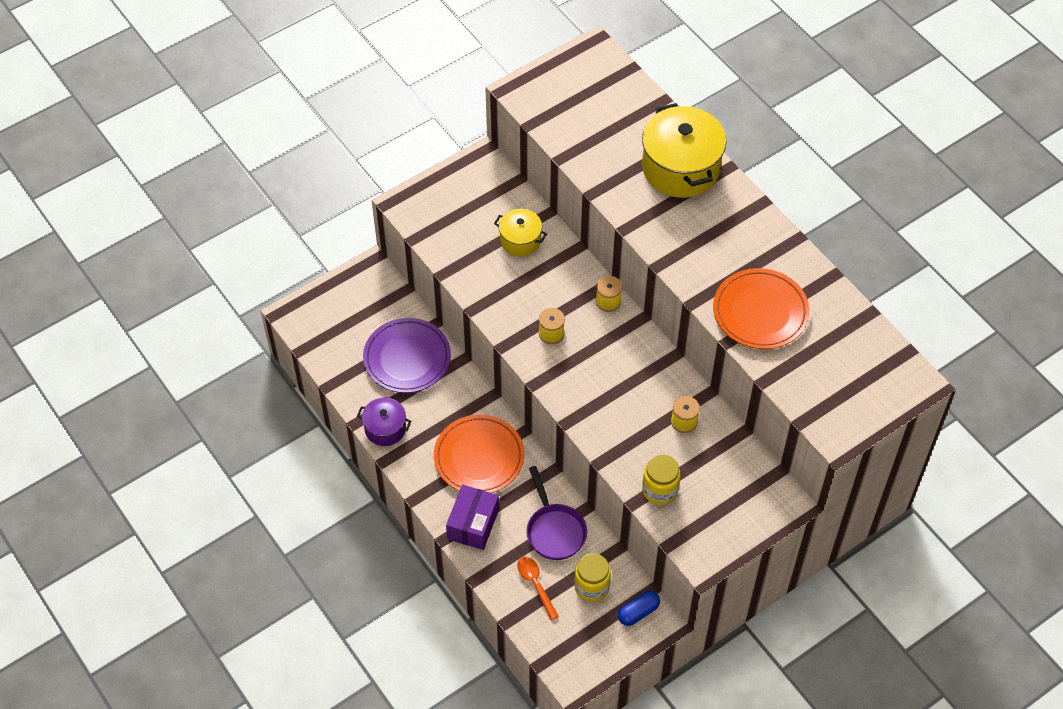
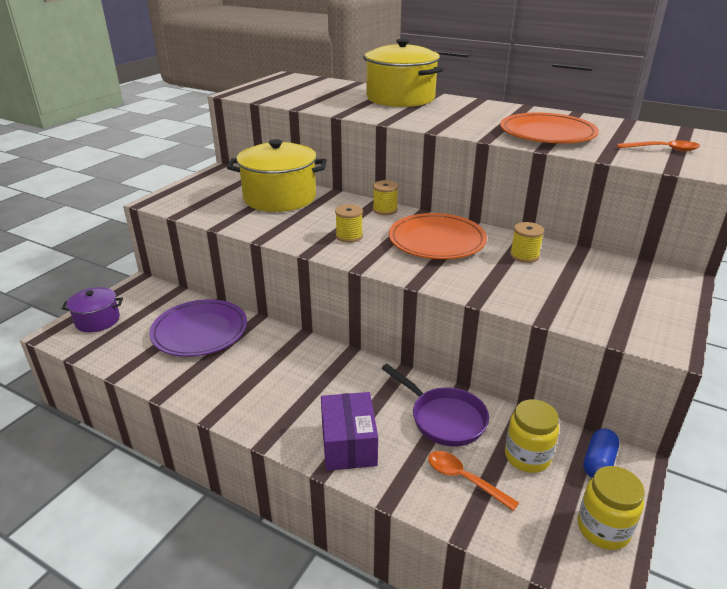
camera: 25 degrees left, 25 degrees down
purple pot [357,398,412,446] -> purple pot moved to [61,287,123,332]
orange plate [434,415,524,493] -> orange plate moved to [389,213,487,259]
yellow pot [494,209,547,256] -> yellow pot [227,139,327,212], size x1.86
yellow jar [642,454,681,505] -> yellow jar moved to [577,466,645,550]
none -> orange spoon [617,140,700,151]

